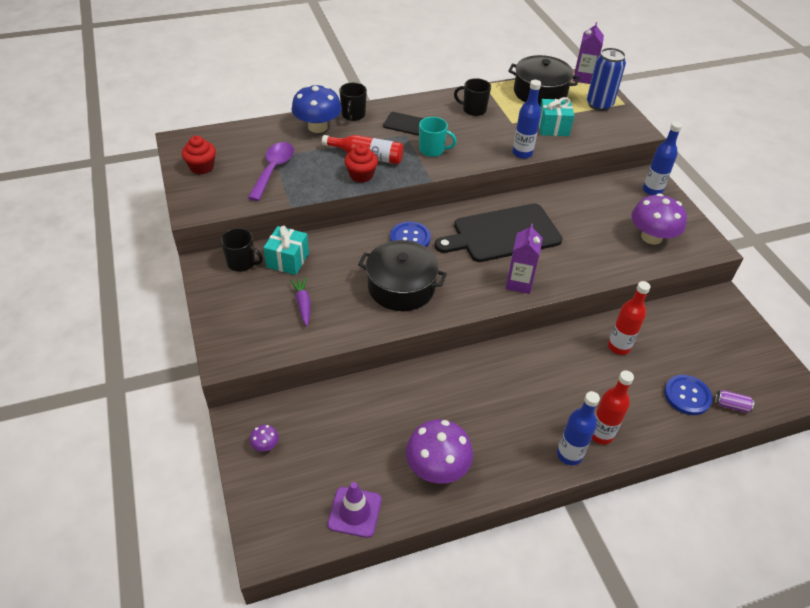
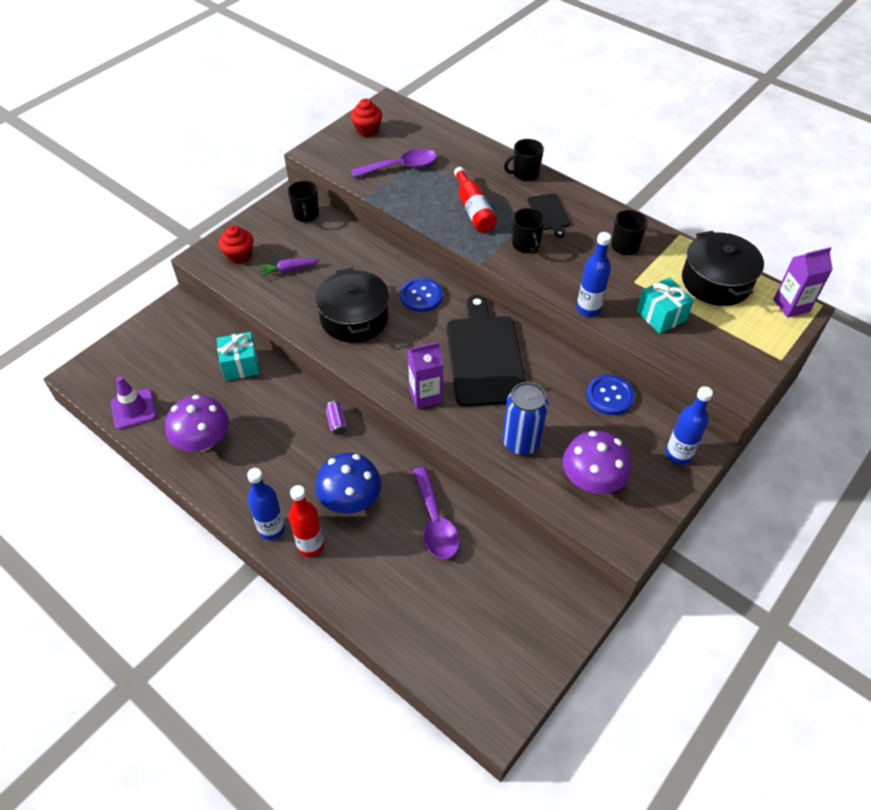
camera: 60 degrees right, 5 degrees up
purple mushroom [250,425,279,452] -> none
turquoise gift [263,226,309,275] -> turquoise gift moved to [217,332,260,381]
purple carrot [290,277,311,326] -> purple carrot turned 150 degrees counterclockwise [258,258,320,277]
blue mushroom [291,85,342,133] -> blue mushroom moved to [315,453,381,514]
red cupcake [345,144,378,183] -> red cupcake moved to [219,225,253,264]
turquoise mug [419,117,457,157] -> black mug [512,208,545,254]
black cutting board [435,203,563,262] -> black cutting board turned 45 degrees clockwise [447,295,526,407]
blue can [587,48,626,111] -> blue can moved to [503,382,548,455]
red bottle [608,281,650,355] -> purple spoon [413,467,459,559]
blue button [664,375,712,415] -> blue button moved to [586,375,635,415]
purple can [715,390,754,413] -> purple can moved to [326,401,347,435]

